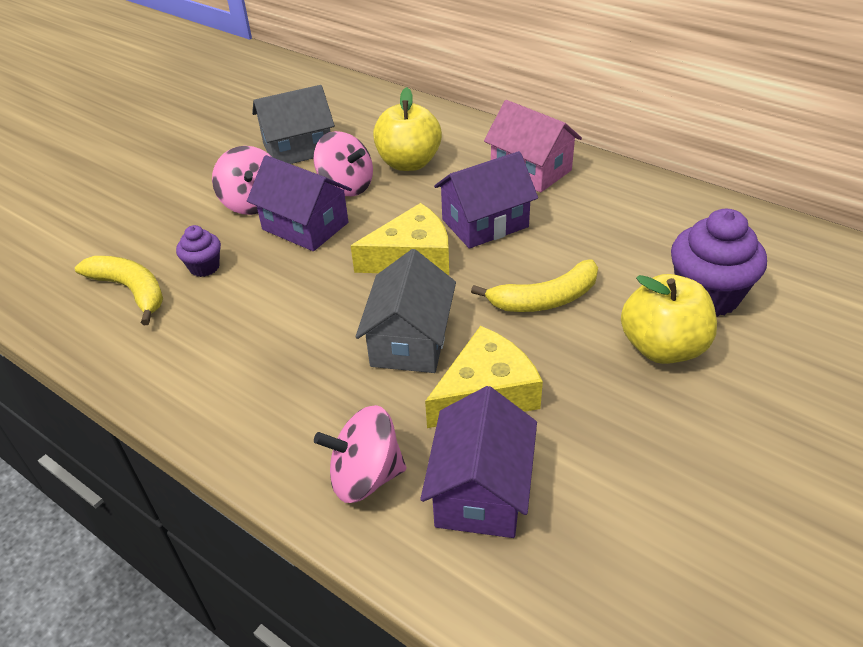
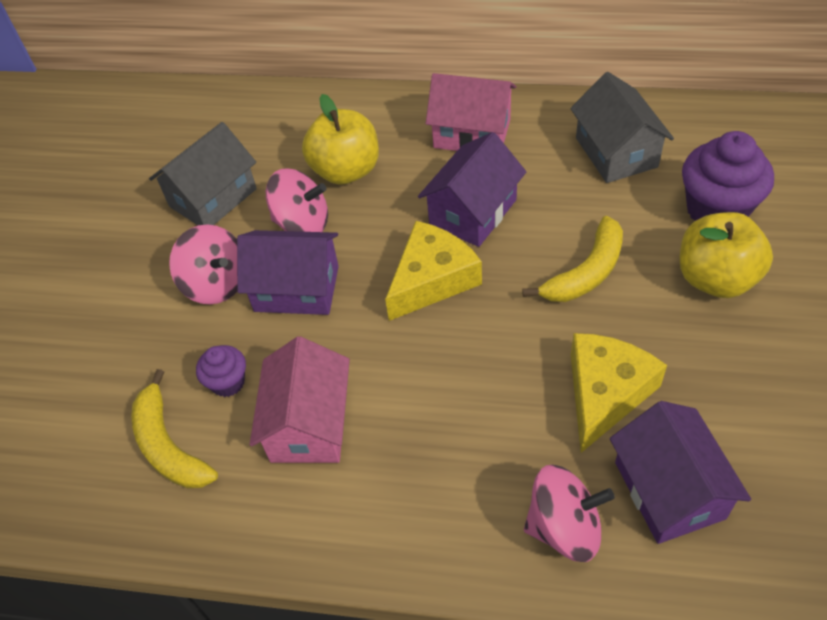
camera: 25 degrees left, 10 degrees up
yellow banana [75,256,163,325] -> yellow banana turned 135 degrees counterclockwise [131,369,218,488]
pink spinning top [314,405,406,503] -> pink spinning top turned 150 degrees counterclockwise [524,465,615,562]
grey house [356,249,456,373] -> grey house moved to [570,72,674,183]
none -> pink house [250,336,350,463]

